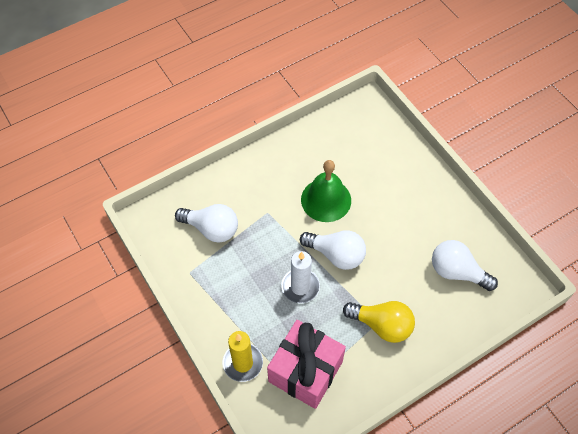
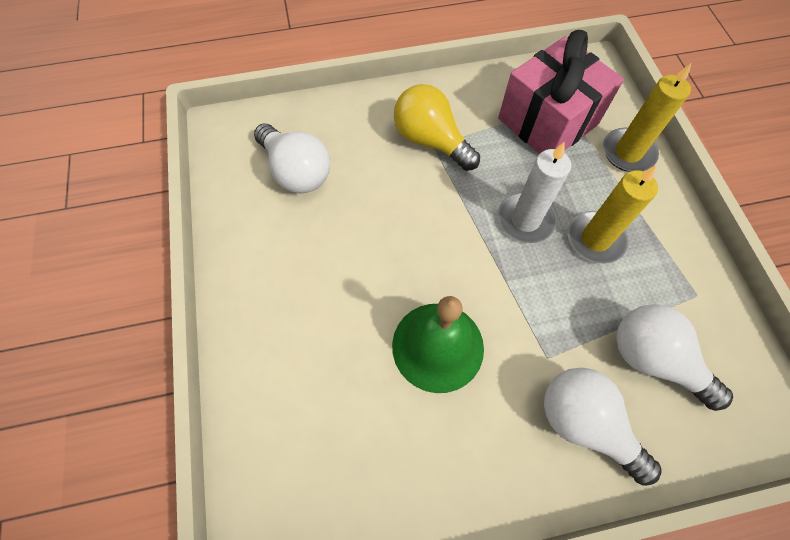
camera: 160 degrees left, 5 degrees up
white light bulb [300,231,366,270] -> white light bulb moved to [544,368,662,486]
none -> yellow candle [568,165,658,264]

